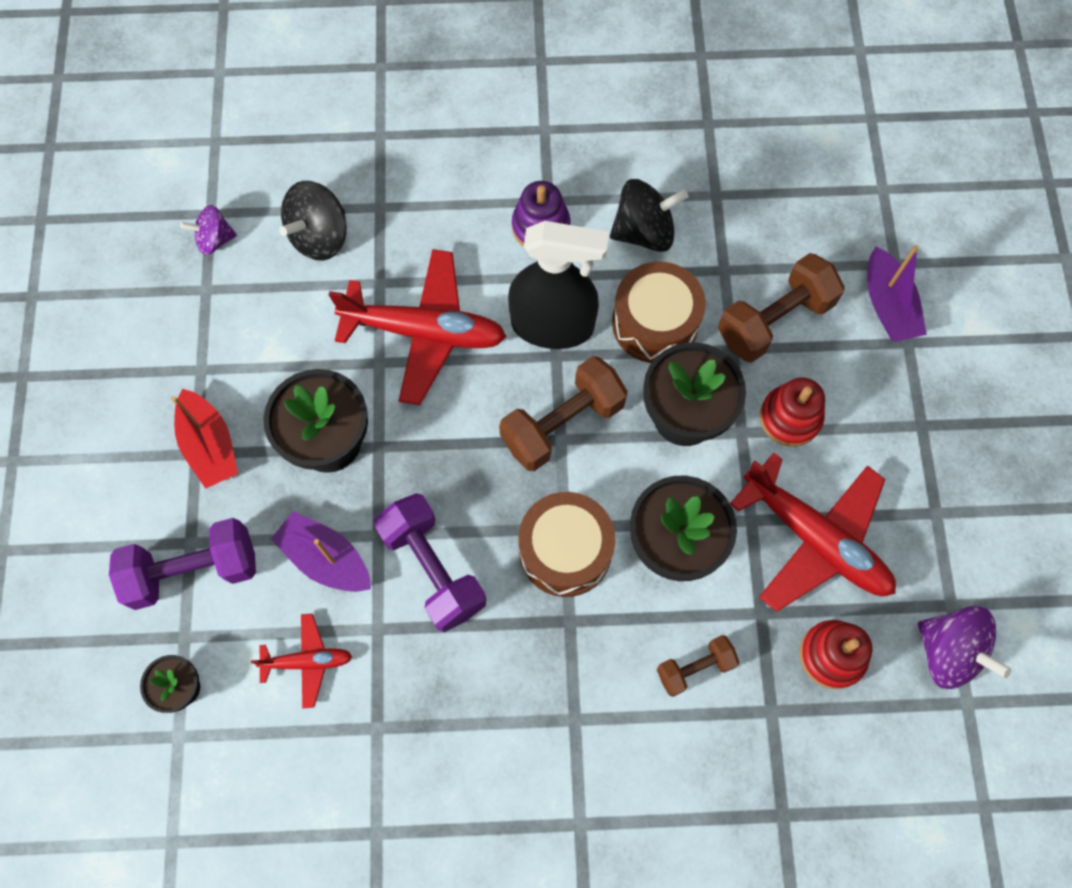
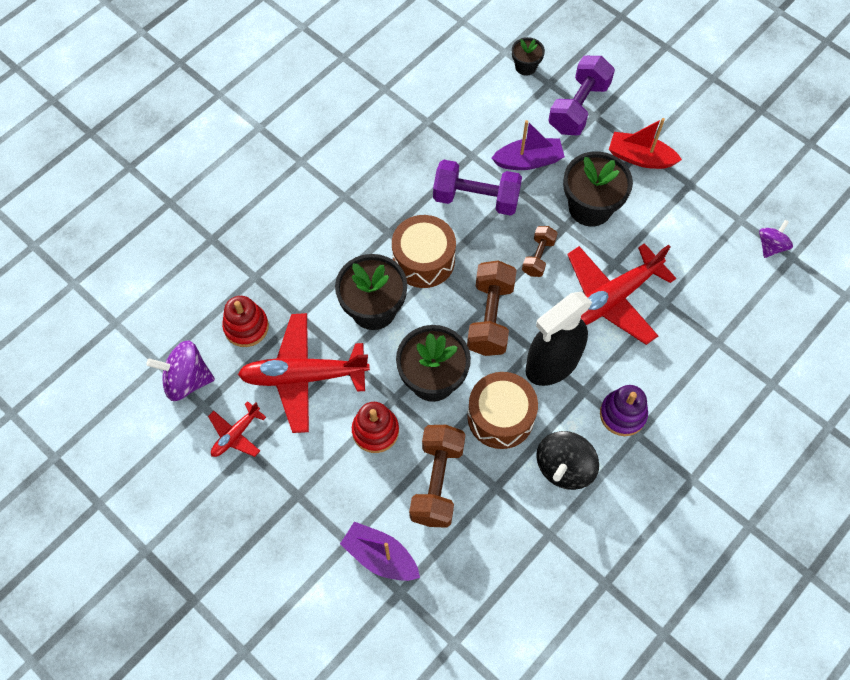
camera: 135 degrees right, 5 degrees down
red plane [251,614,352,708] -> red plane moved to [208,401,266,457]
black spinning top [279,181,347,261] -> none
brown dumbbell [657,635,739,697] -> brown dumbbell moved to [522,226,558,277]

